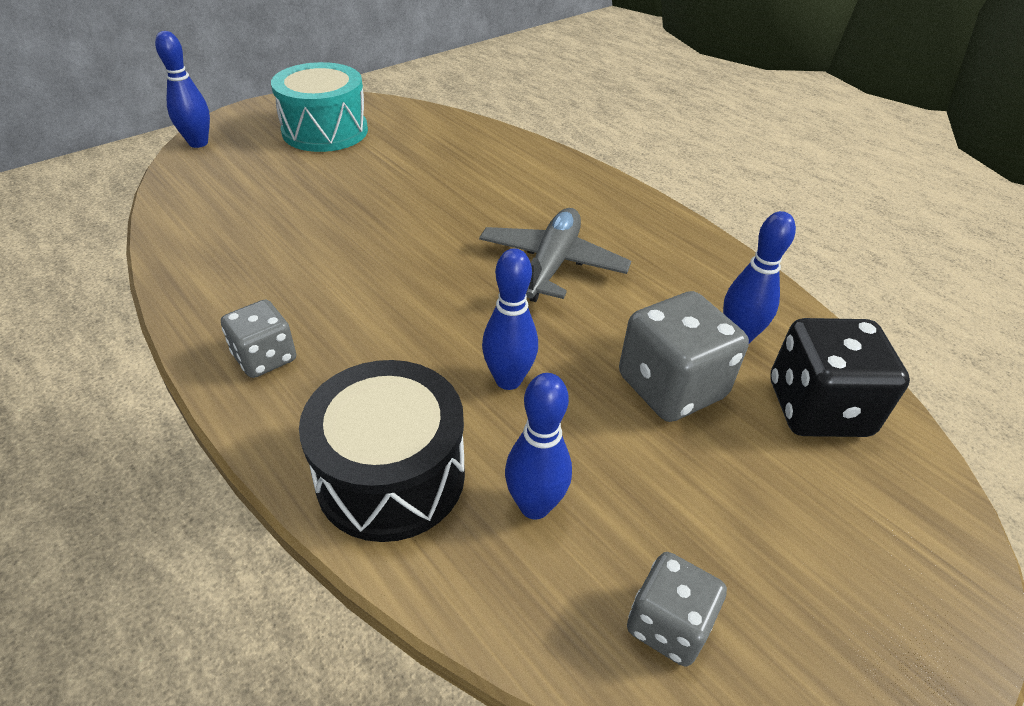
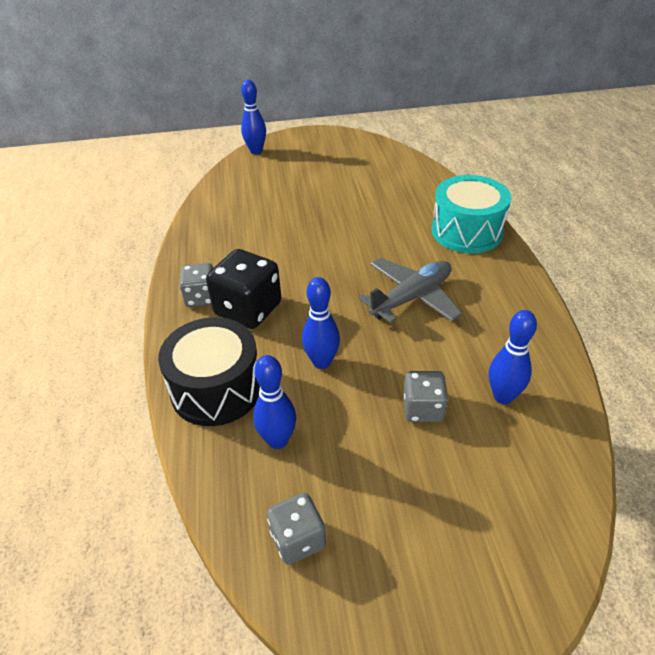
camera: 35 degrees right, 0 degrees up
turquoise drum [271,62,368,152] -> turquoise drum moved to [432,175,511,253]
grey dice [619,291,749,422] -> grey dice [403,371,448,422], size x0.61
black dice [770,318,910,437] -> black dice moved to [206,249,282,329]

